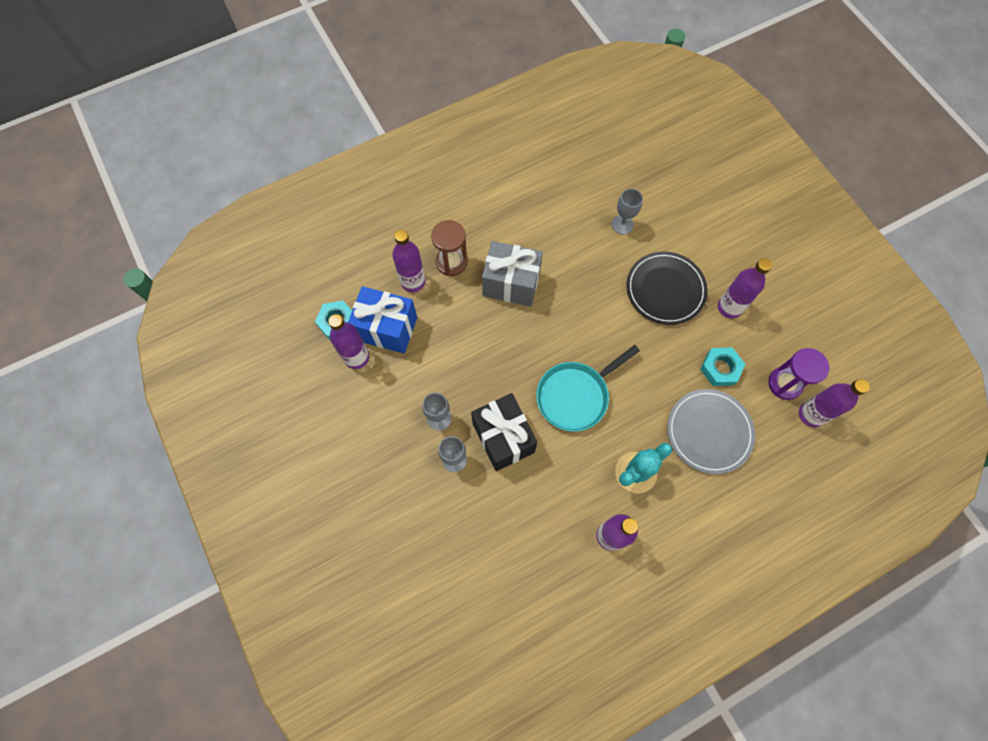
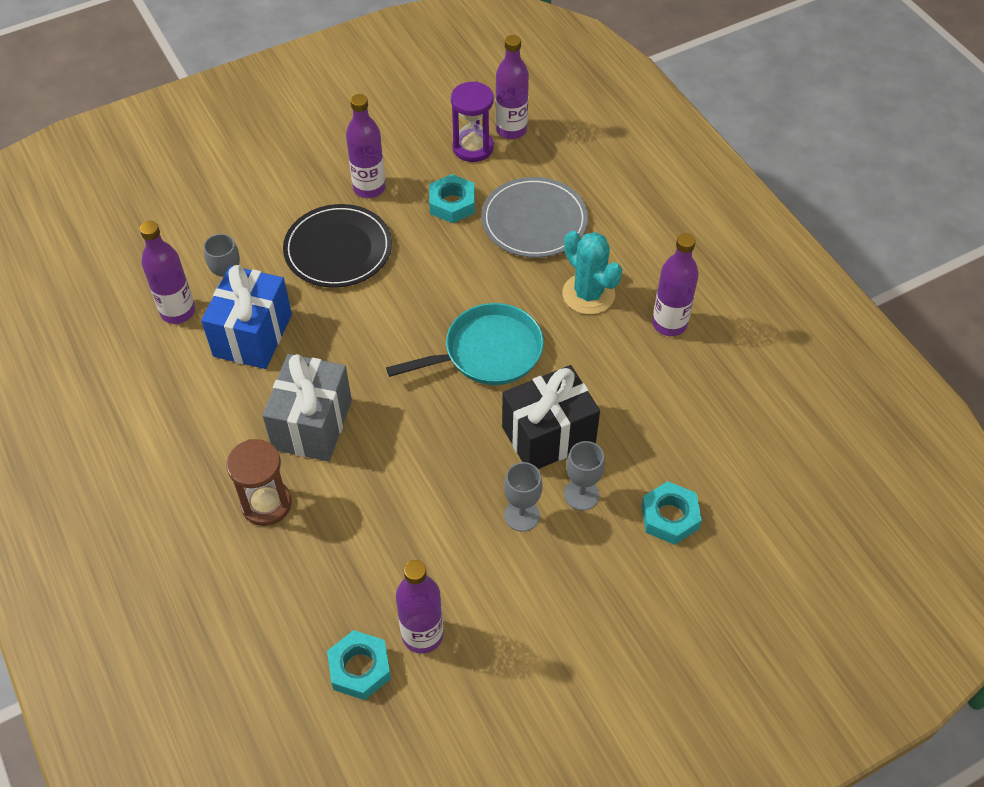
camera: 90 degrees left, 15 degrees down
blue gift [348,286,417,354] -> blue gift moved to [201,265,292,369]
purple bottle [392,230,425,292] -> purple bottle moved to [140,221,195,324]
turquoise pan [536,345,640,432] -> turquoise pan turned 75 degrees counterclockwise [386,303,544,385]
none -> turquoise nut [641,481,702,545]

